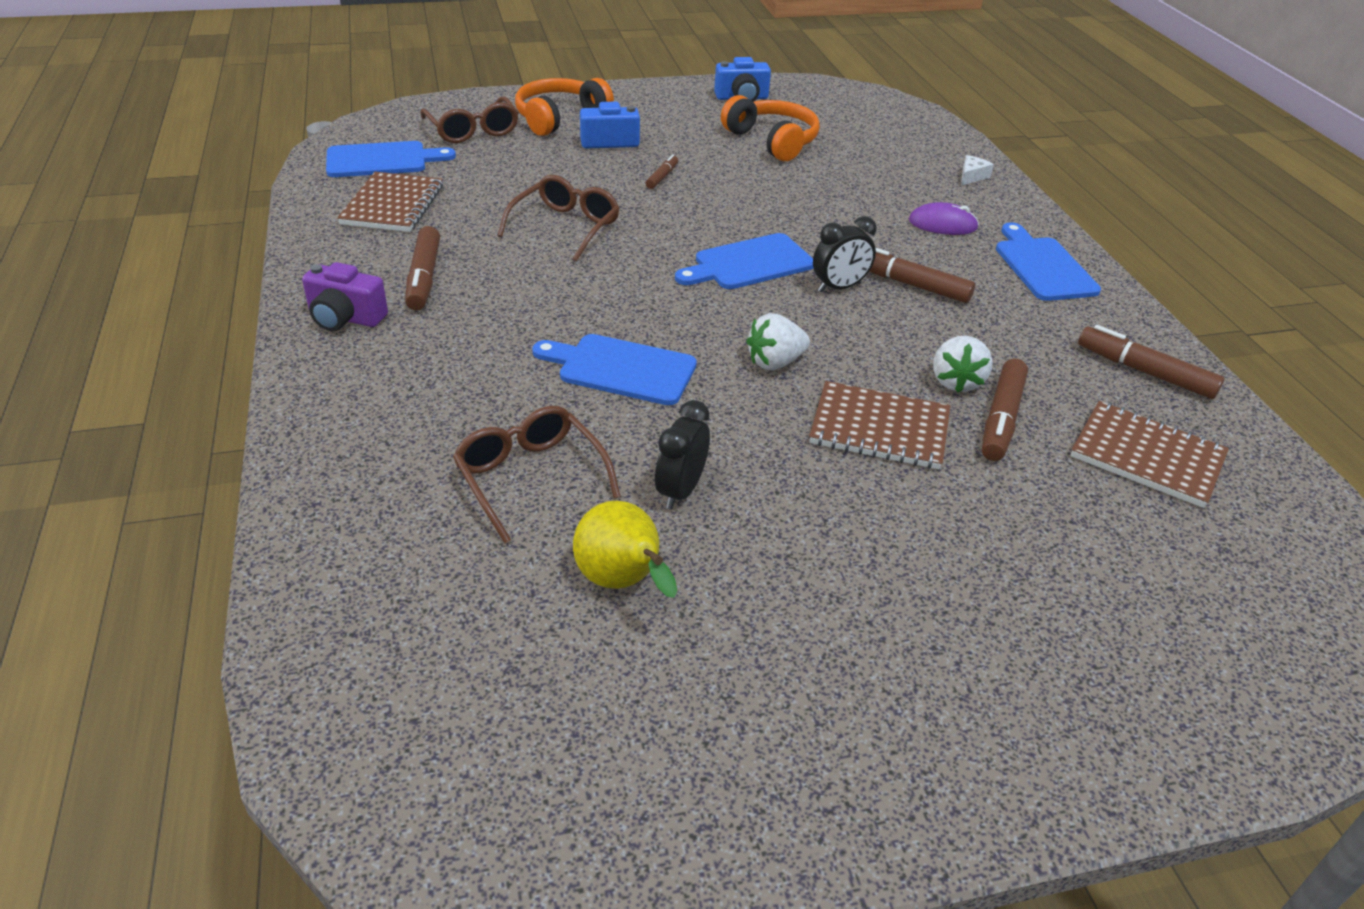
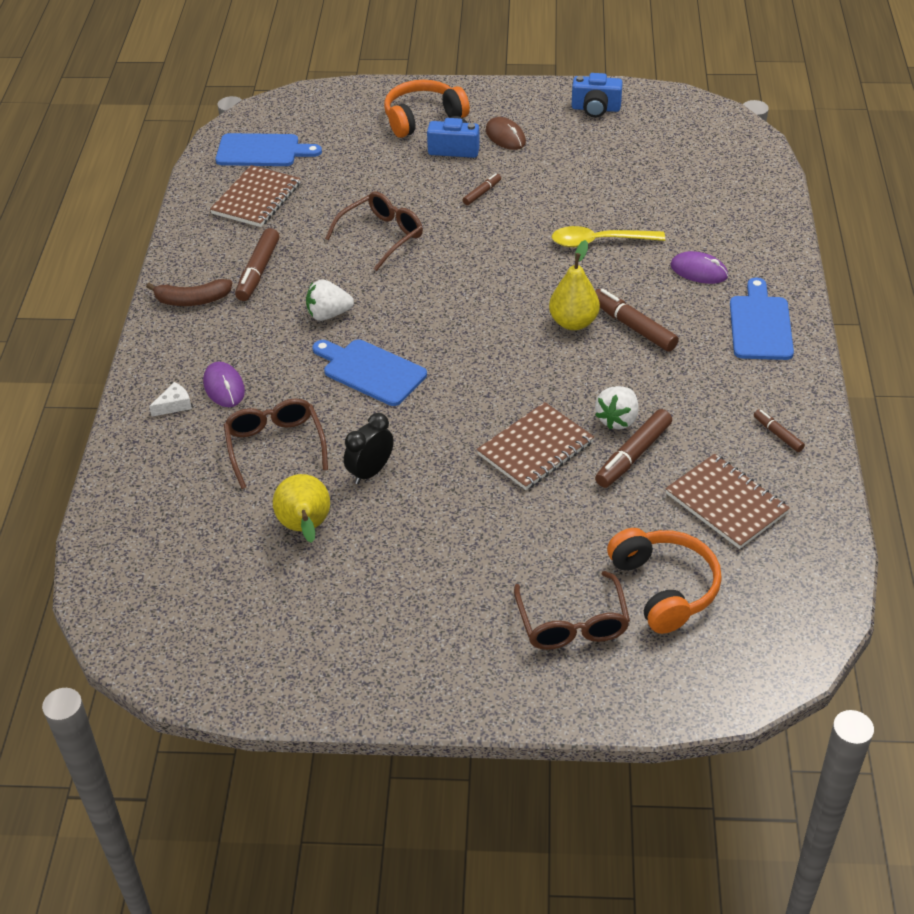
camera: 20 degrees right, 5 degrees up
purple camera [302,262,388,331] -> brown banana [146,279,232,306]
brown glasses [421,97,518,143] -> brown glasses moved to [514,571,630,650]
blue cutting board [675,233,813,289] -> none
orange headphones [721,95,820,161] -> orange headphones moved to [607,528,722,634]
white strawberry [746,313,810,370] -> white strawberry moved to [306,279,354,321]
brown notebook [809,381,950,470] -> brown notebook turned 75 degrees counterclockwise [477,402,594,490]
black clock [813,216,877,292] -> yellow pear [549,240,600,330]
white cheese [961,155,994,186] -> white cheese moved to [149,382,192,417]
brown marker [1078,325,1225,399] -> brown marker [754,409,805,452], size x0.56
none -> purple mouse [203,362,245,407]
none -> brown mouse [486,117,526,150]
none -> yellow spoon [552,226,665,247]

